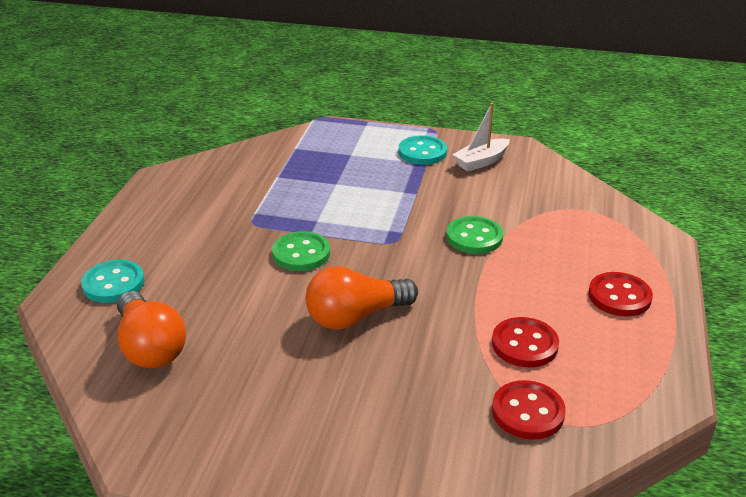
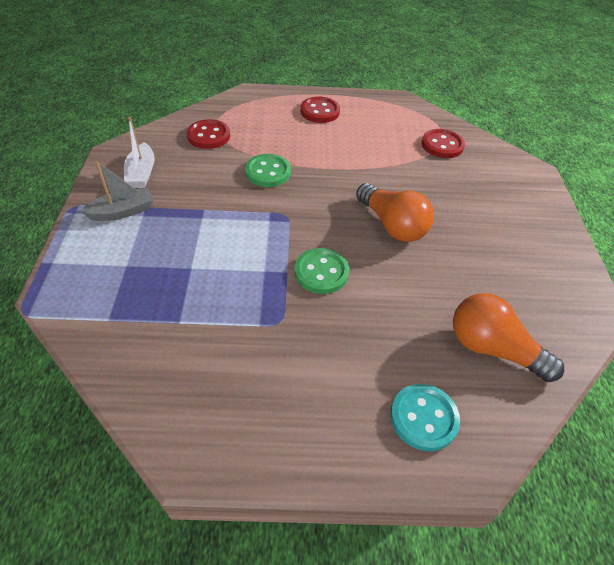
camera: 105 degrees left, 15 degrees up
orange light bulb [117,291,186,368] -> orange light bulb turned 105 degrees counterclockwise [453,293,564,382]
turquoise button [399,135,447,165] -> grey boat [80,161,153,221]
white boat [453,103,510,171] -> white boat turned 45 degrees clockwise [124,117,155,188]
red button [492,317,559,367] -> red button moved to [187,119,230,149]

